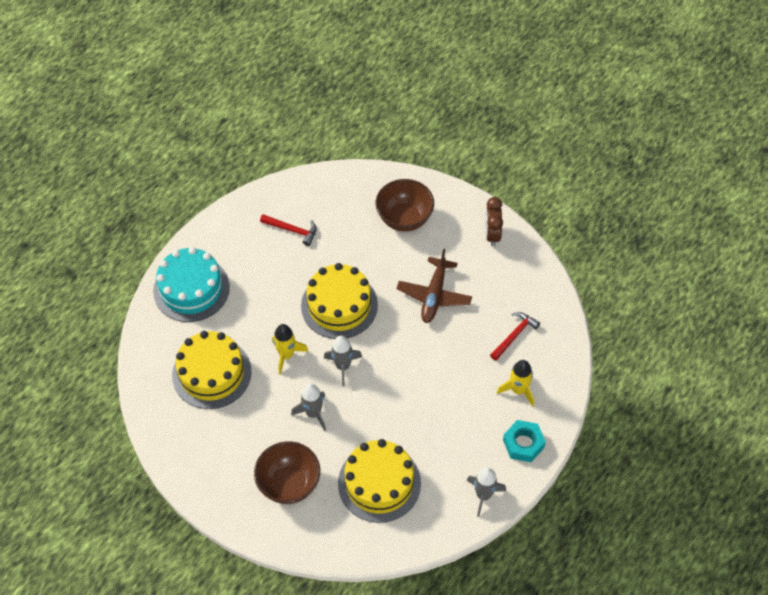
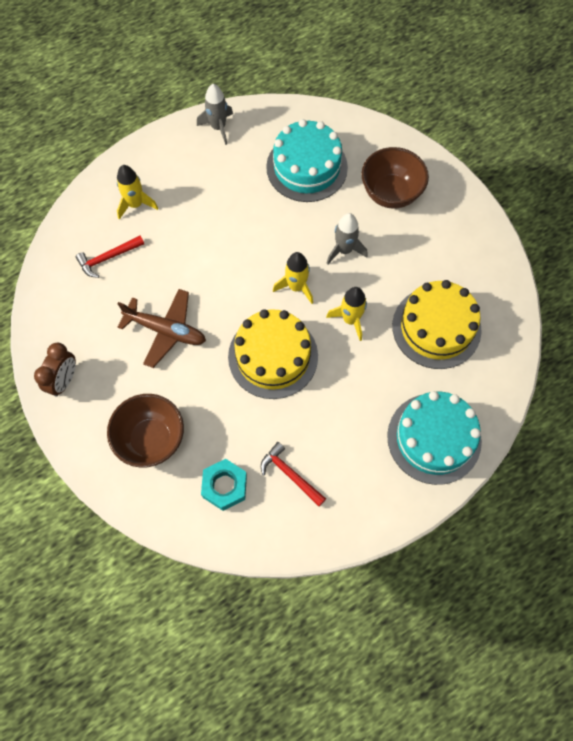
camera: 160 degrees left, 10 degrees up
grey rocket [324,336,362,386] -> yellow rocket [273,252,313,304]
yellow cake [338,439,421,523] -> turquoise cake [266,119,348,202]
brown plane [397,249,472,323] -> brown plane turned 75 degrees clockwise [118,289,206,368]
turquoise nut [503,420,546,462] -> turquoise nut moved to [201,459,247,511]

